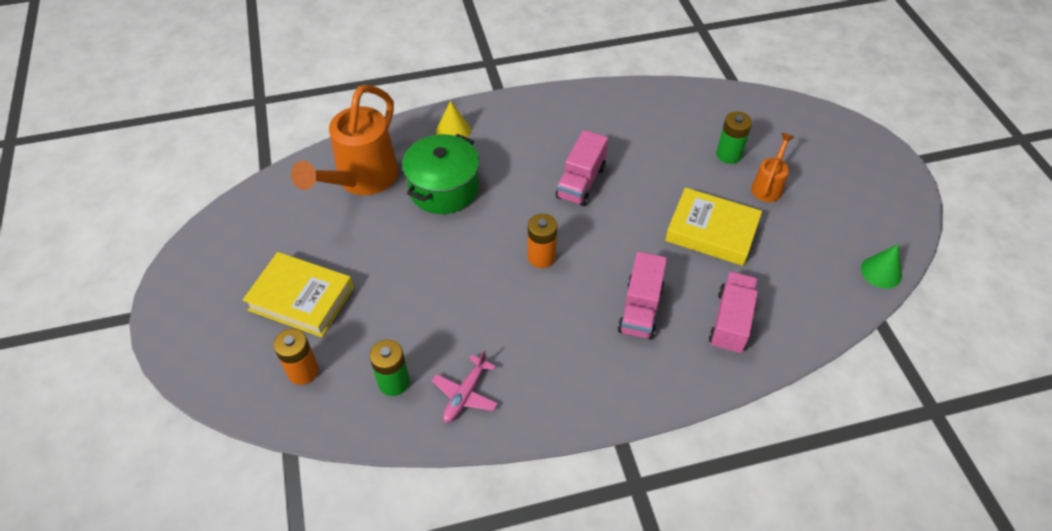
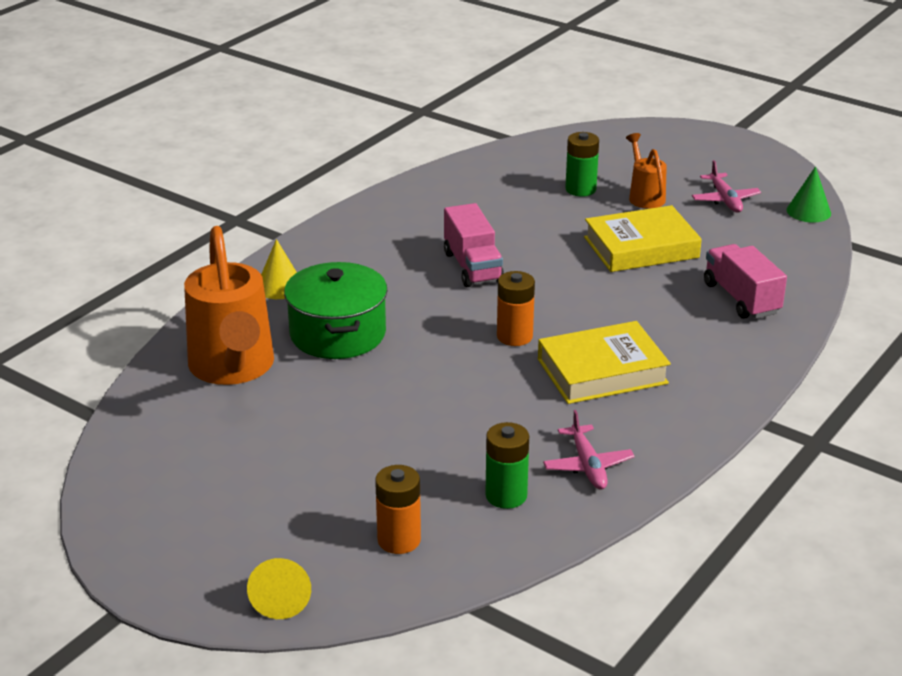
camera: 40 degrees left, 20 degrees down
yellow book [243,252,354,337] -> yellow book moved to [538,321,671,404]
pink truck [618,252,667,340] -> none
none -> yellow cone [247,558,311,619]
none -> pink plane [692,160,761,213]

